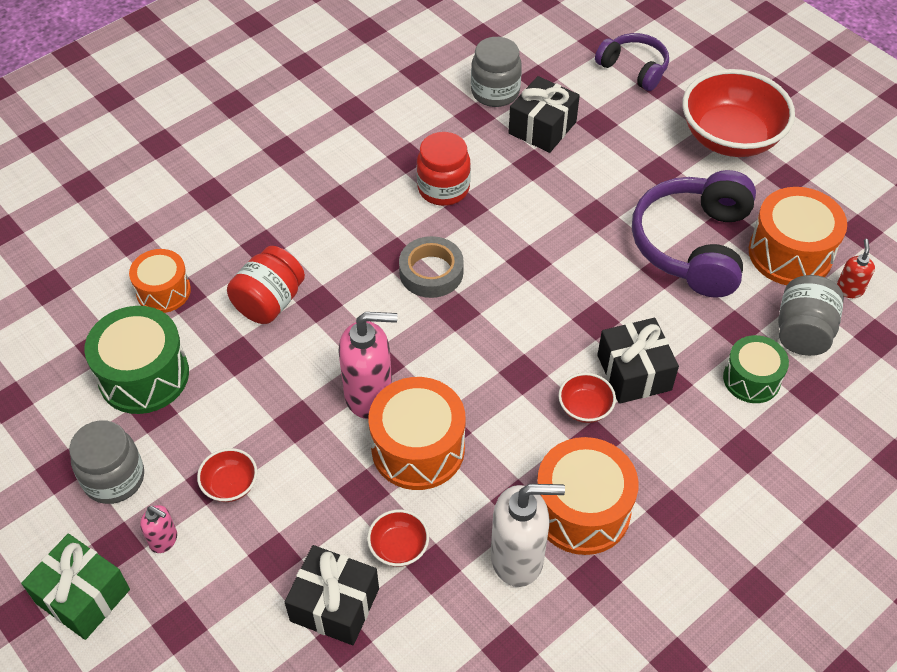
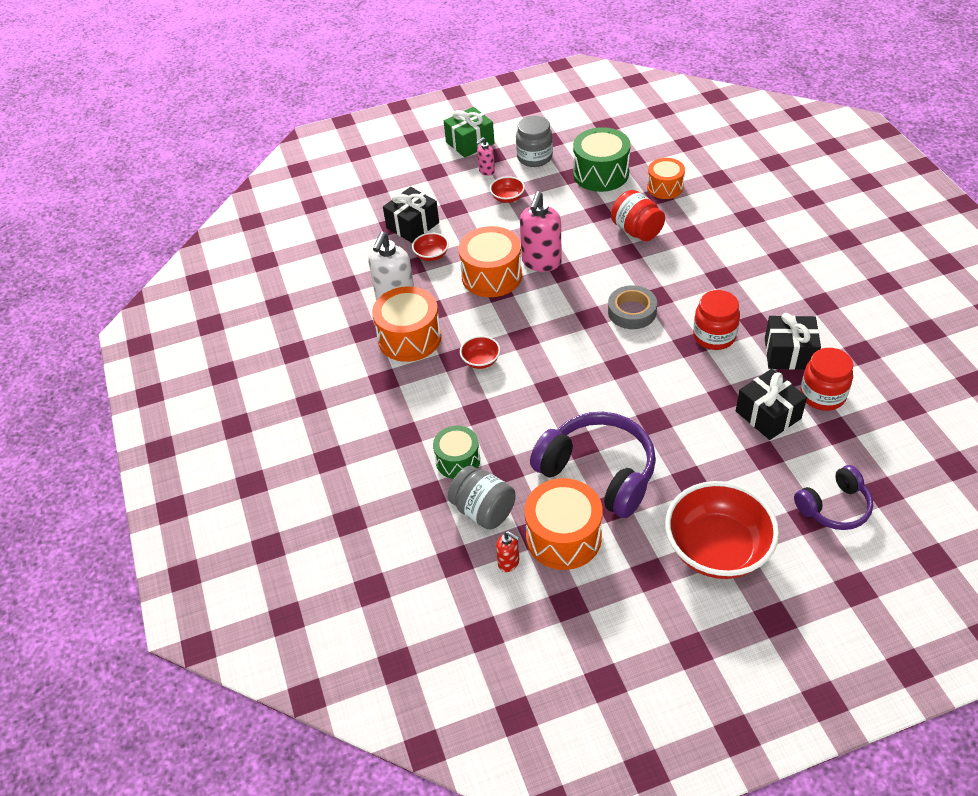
camera: 115 degrees right, 5 degrees down
grey jar [471,37,522,107] -> red jar [801,348,853,411]
black gift [597,318,679,404] -> black gift moved to [765,313,821,370]

